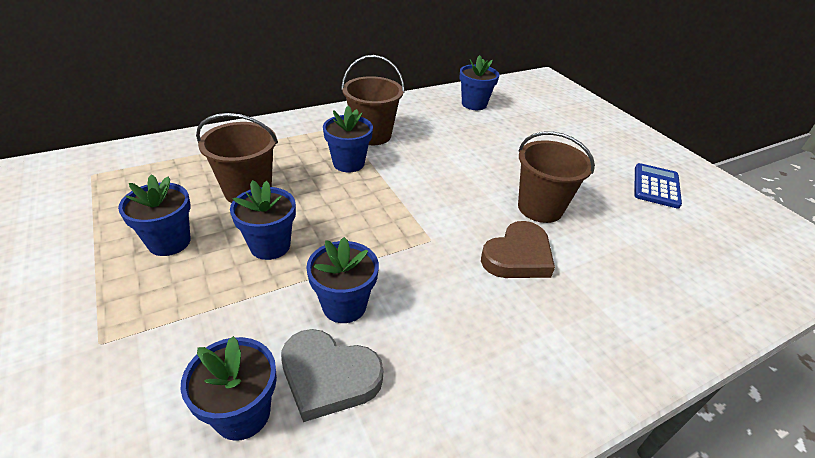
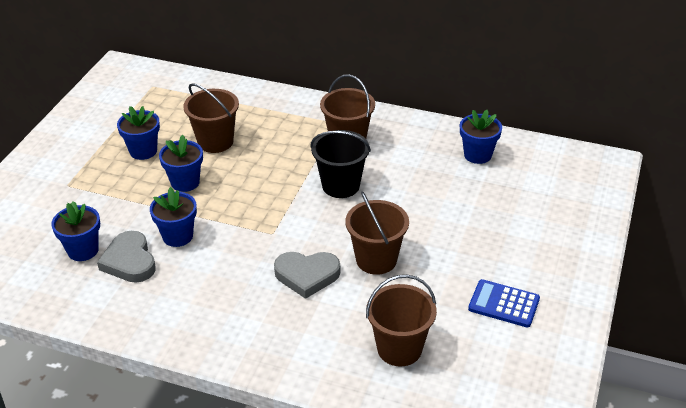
camera: 50 degrees right, 0 degrees up
blue flower pot [323,106,373,172] -> none
brown heart [481,221,555,278] -> grey heart [274,252,340,299]
blue calculator [634,163,682,208] -> blue calculator turned 135 degrees counterclockwise [468,279,540,328]
none -> black bucket [310,130,371,198]
none -> brown bucket [366,275,437,366]

